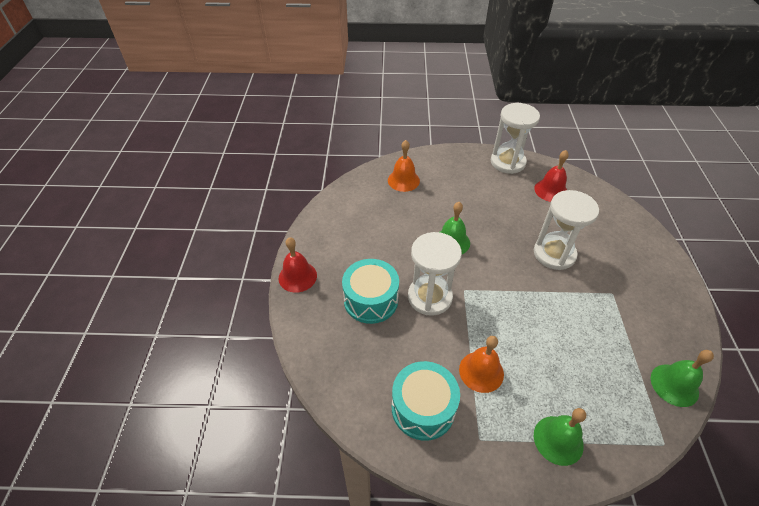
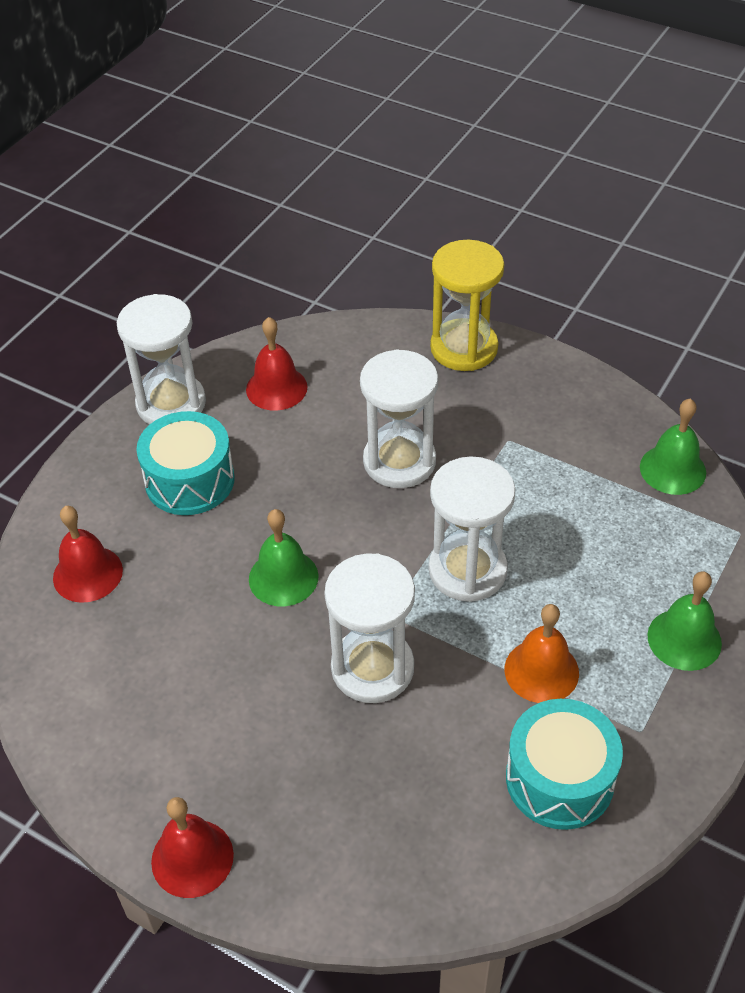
camera: 60 degrees left, 0 degrees up
turquoise drum [342,259,399,324] -> turquoise drum moved to [136,411,235,515]
orange bell [388,140,420,192] -> red bell [53,506,123,603]
none -> white hourglass [428,456,515,602]
none -> yellow hourglass [430,240,504,371]

